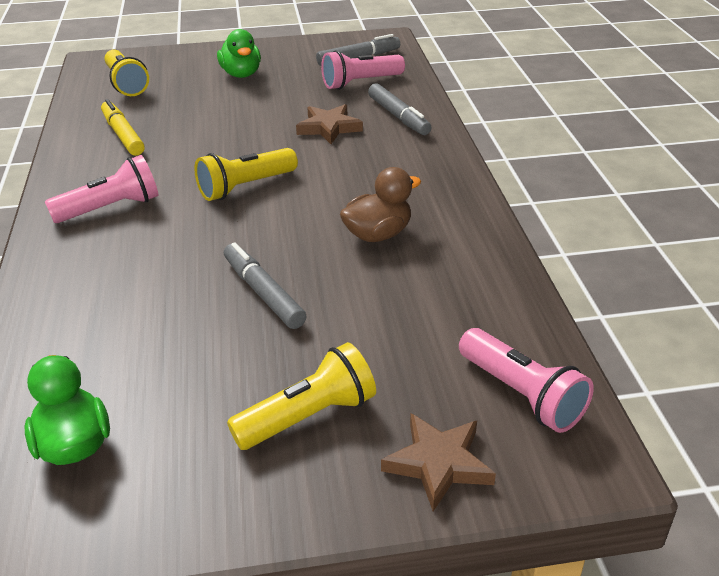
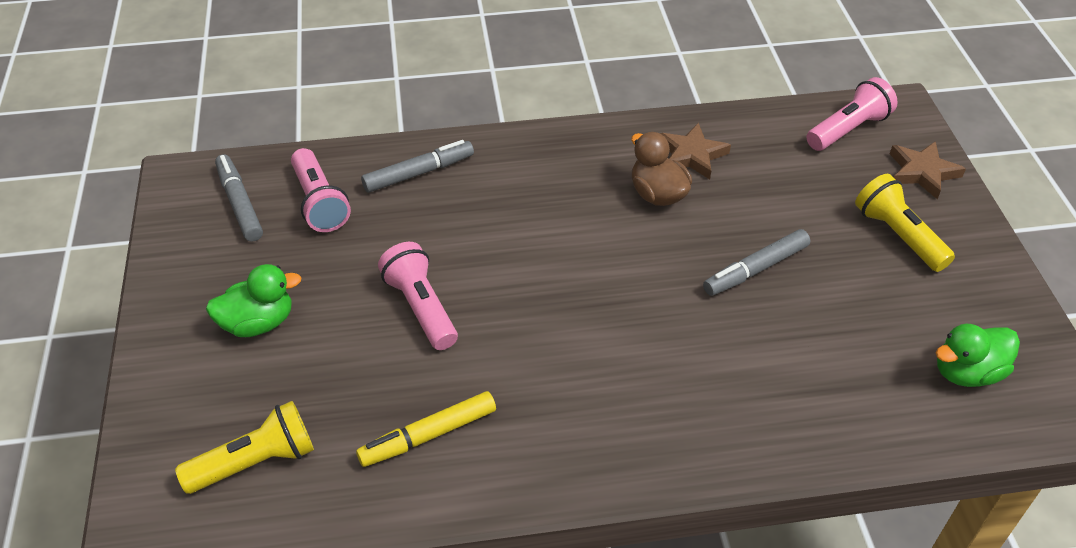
camera: 90 degrees left, 10 degrees up
pink flashlight [45,155,158,223] -> pink flashlight moved to [378,242,458,350]
yellow flashlight [194,148,298,201] -> none
brown star [296,104,363,144] -> brown star moved to [660,123,731,179]

